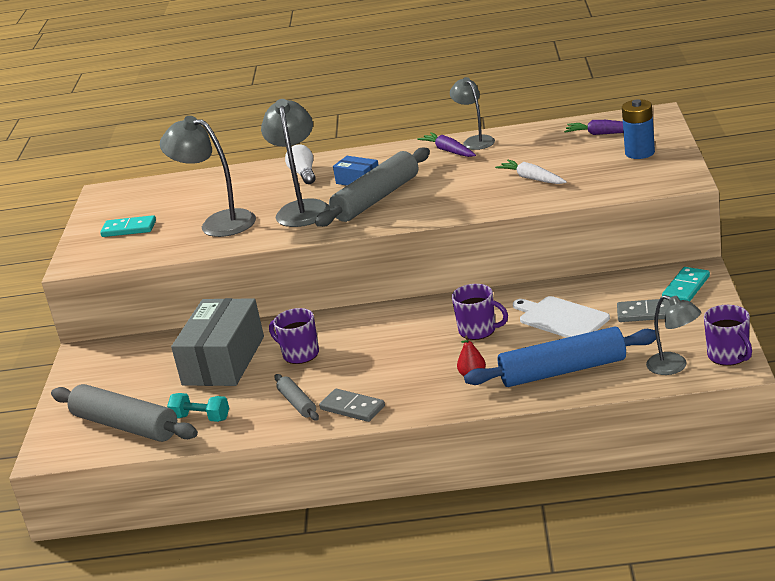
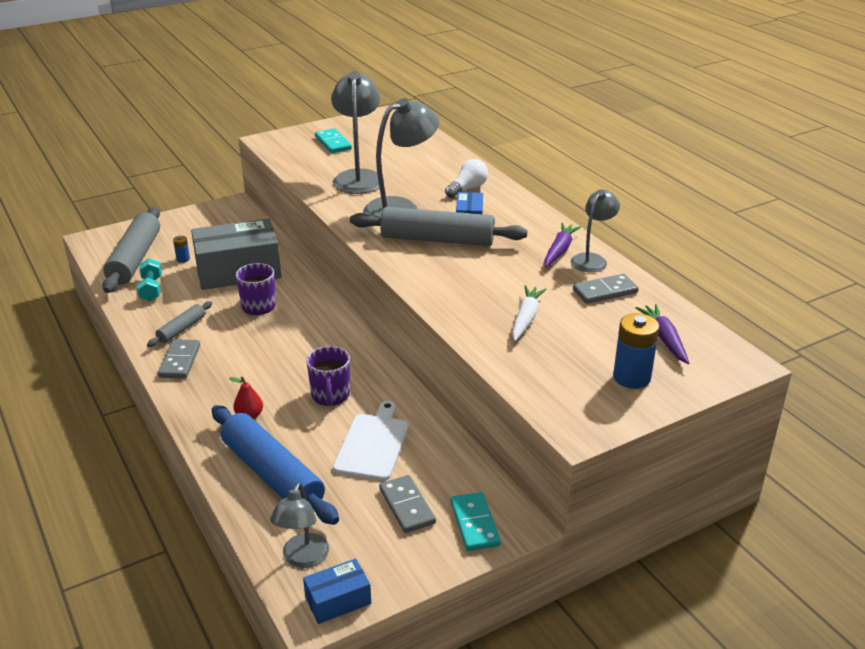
camera: 55 degrees right, 5 degrees up
turquoise domino [662,267,710,301] -> turquoise domino turned 75 degrees clockwise [451,492,501,551]
purple mug [704,305,752,366] -> blue box [303,558,371,624]
none -> blue battery [173,236,190,263]
none -> grey domino [573,274,639,304]

